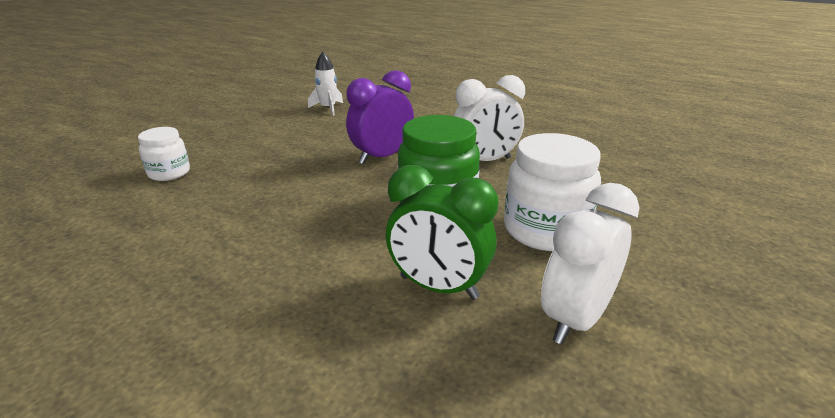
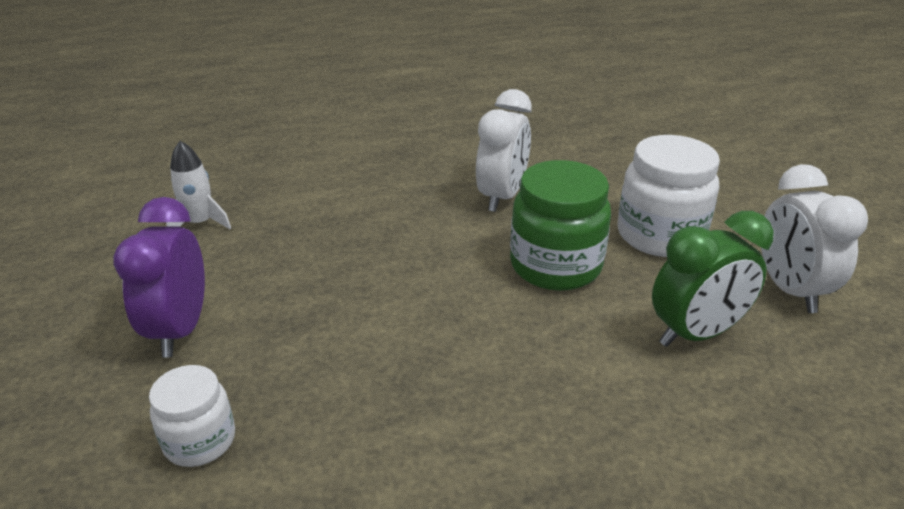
camera: 50 degrees left, 5 degrees up
purple clock [346,70,414,164] -> purple clock moved to [113,197,205,358]

